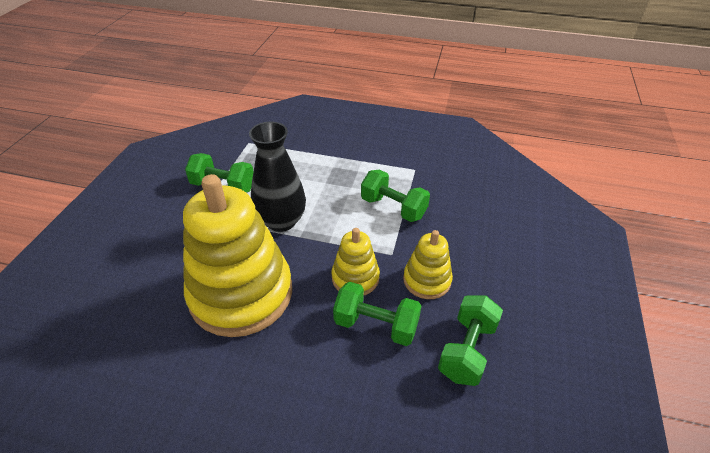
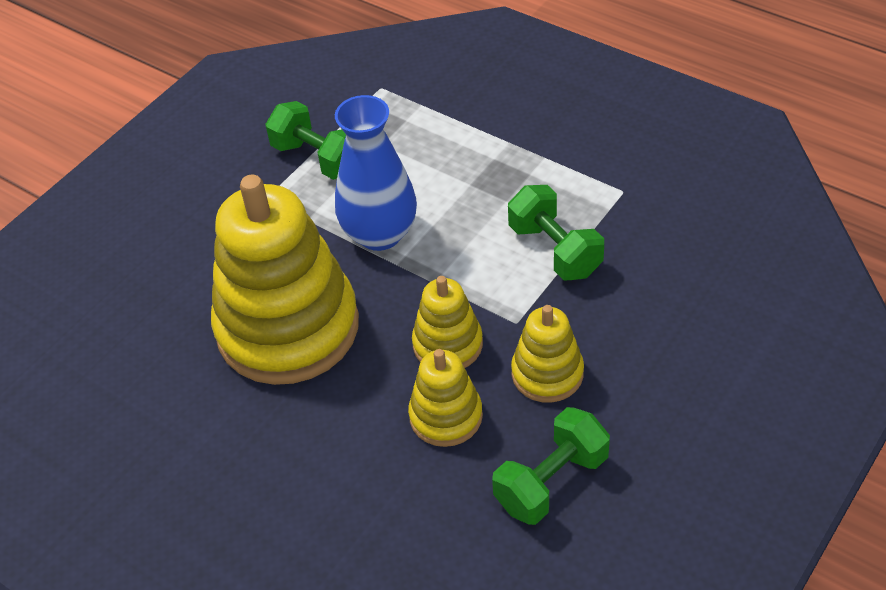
camera: 25 degrees right, 5 degrees up
black vase [249,122,306,232] -> blue vase [335,95,417,251]
green dumbbell [333,282,421,346] -> yellow stacking toy [408,349,483,447]

